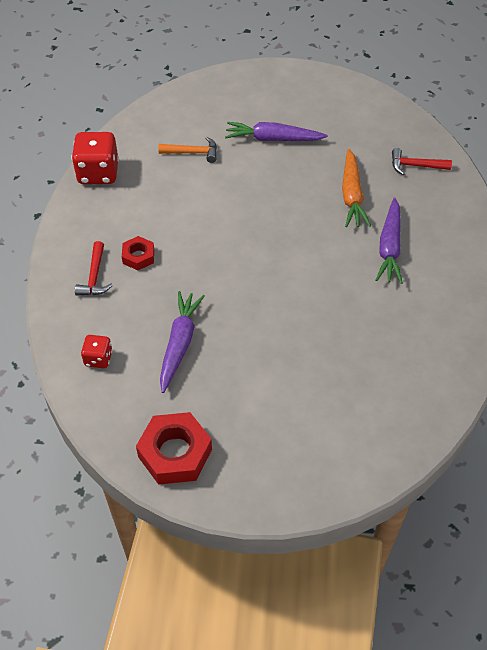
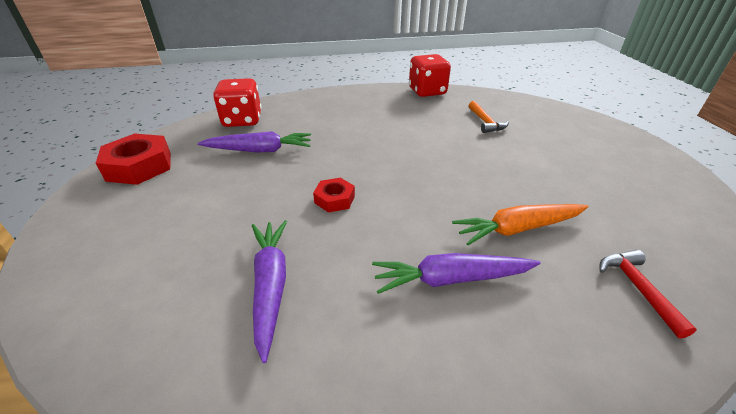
camera: 75 degrees right, 15 degrees down
red hammer [75,241,113,296] -> none
red dice [81,335,113,368] -> red dice [213,78,262,127], size x1.83
red nut [122,236,154,270] -> red nut moved to [313,178,355,213]
purple carrot [225,122,328,141] -> purple carrot moved to [252,220,287,363]

